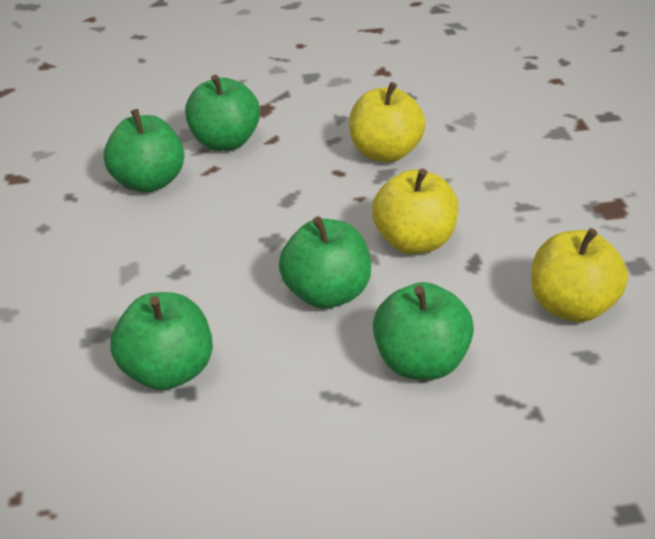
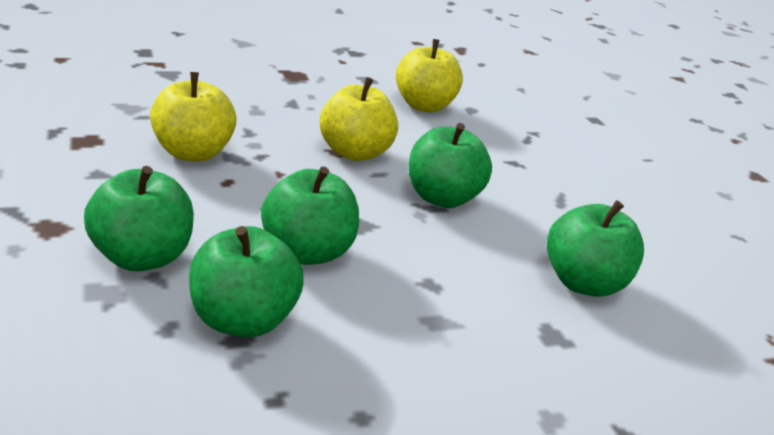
camera: 105 degrees left, 5 degrees down
green apple [373,282,474,380] -> green apple moved to [261,167,359,265]

